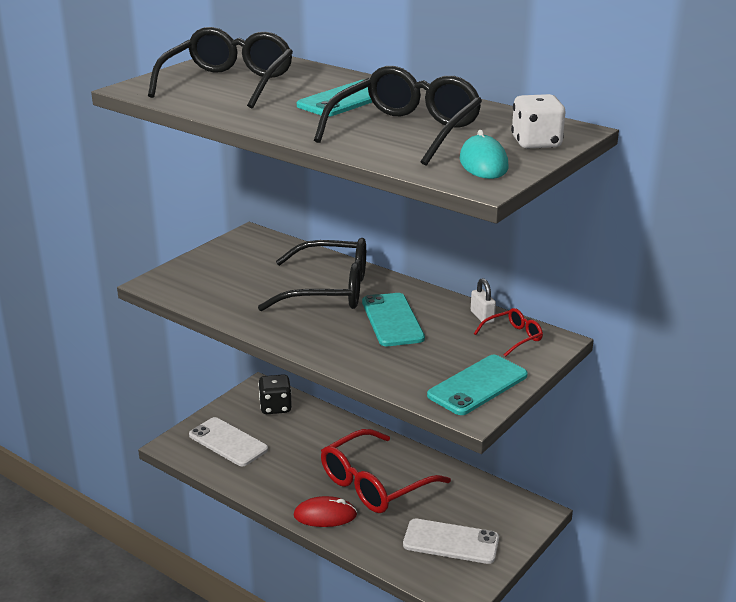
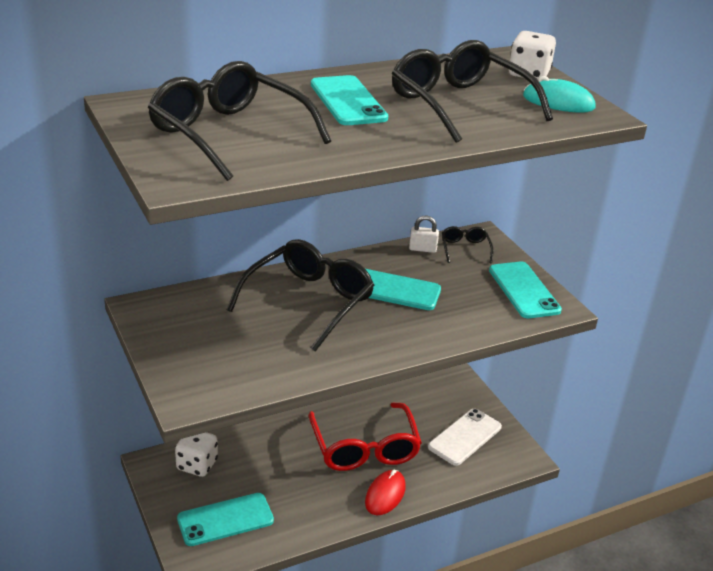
camera: 65 degrees left, 5 degrees up
white phone [189,417,268,466] -> turquoise phone [177,493,274,546]
black dice [258,374,292,414] -> white dice [175,432,218,477]
red glasses [474,308,543,357] -> black glasses [442,226,494,263]

